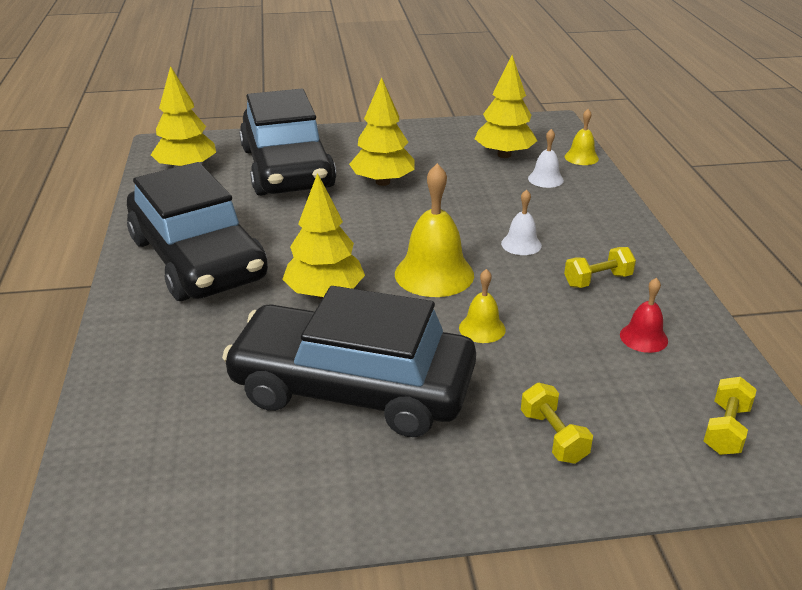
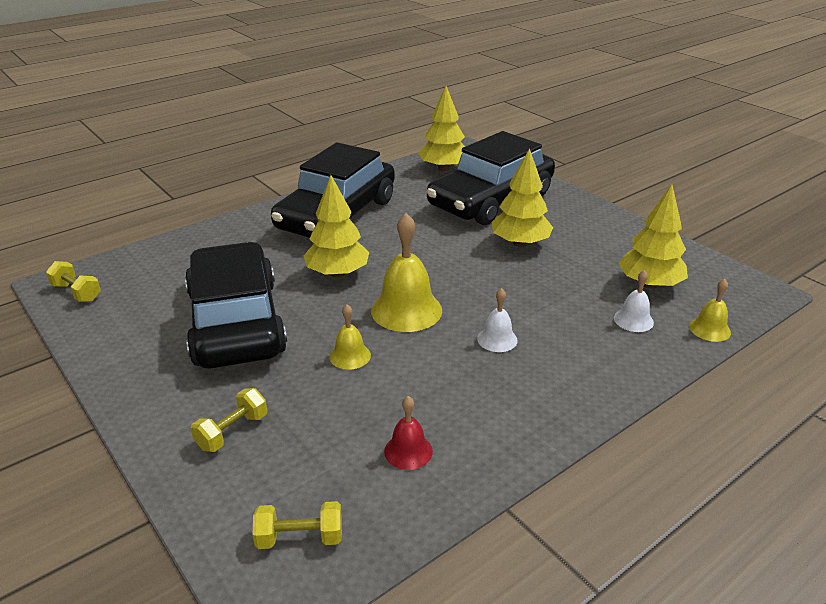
camera: 60 degrees right, 0 degrees up
yellow dumbbell [564,247,636,288] -> yellow dumbbell moved to [46,261,101,302]

